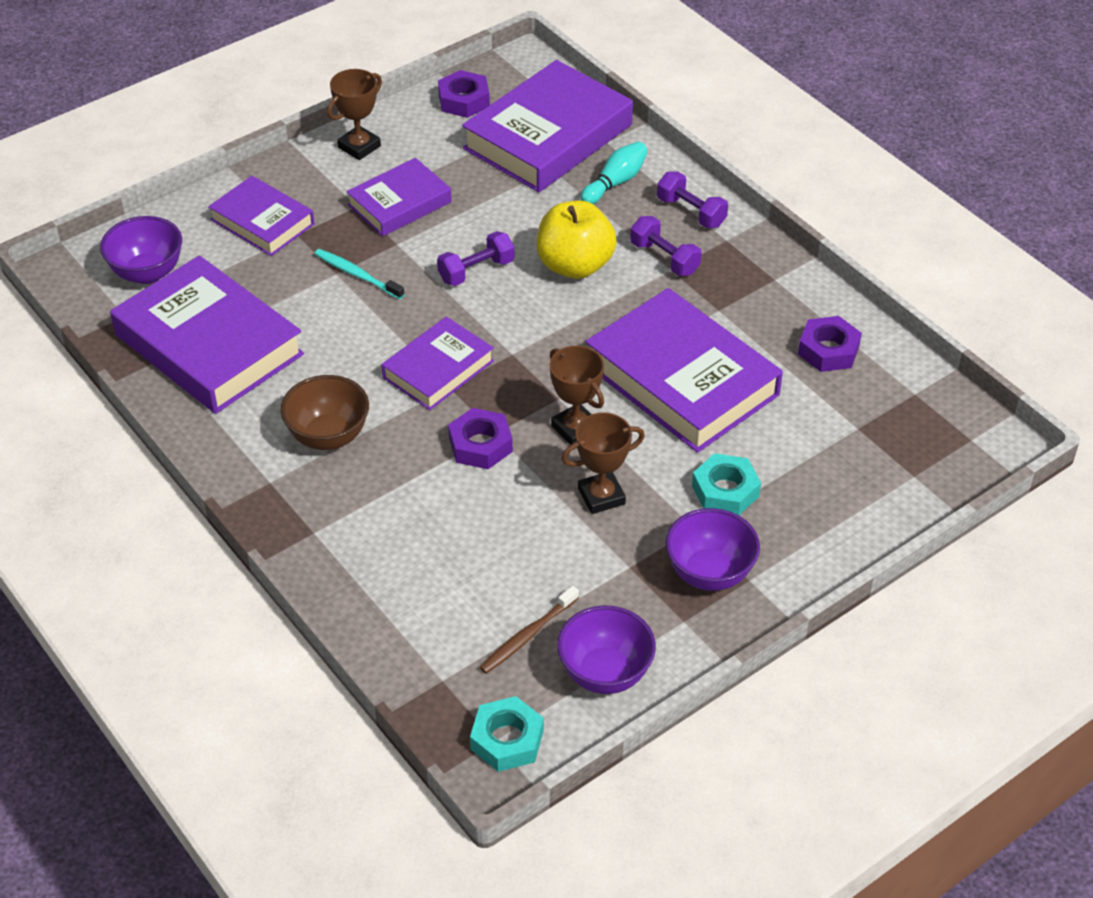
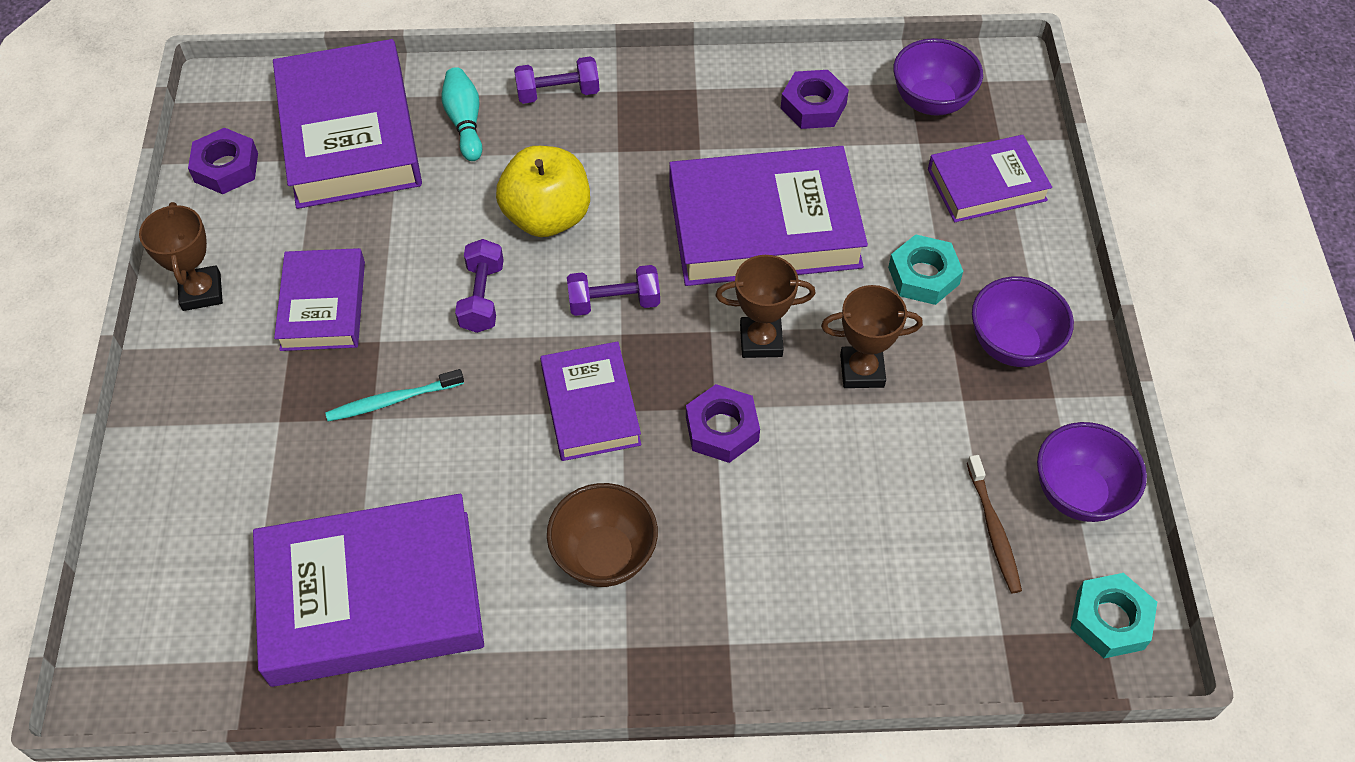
camera: 55 degrees left, 10 degrees up
purple bowl [100,216,182,284] -> purple bowl moved to [893,38,983,116]
purple book [208,176,314,256] -> purple book moved to [928,135,1052,222]
brown trophy [561,413,645,514] -> brown trophy turned 75 degrees clockwise [821,285,923,388]
purple dumbbell [630,216,702,276] -> purple dumbbell moved to [567,265,660,316]

